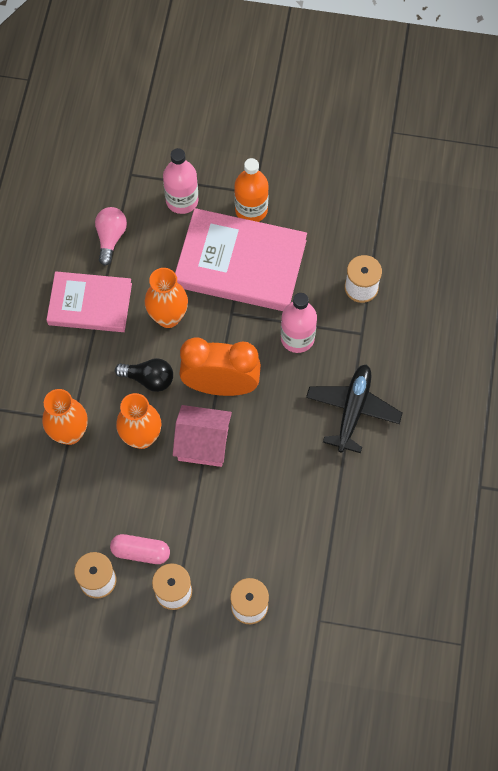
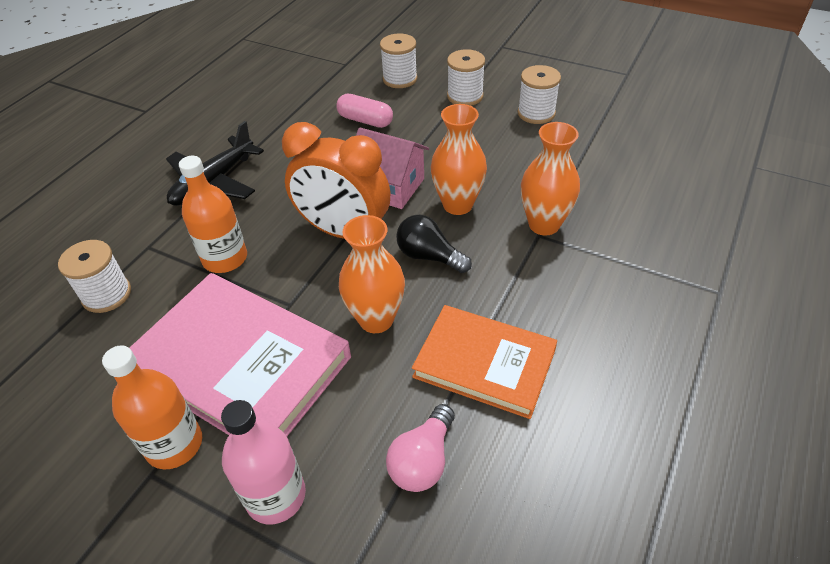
camera: 160 degrees left, 20 degrees down
pink book [46,271,132,332] -> orange book [412,305,557,419]
pink capsule [110,534,170,564] -> pink capsule moved to [336,94,393,128]
pink bottle [281,293,317,353] -> orange bottle [179,156,247,273]

